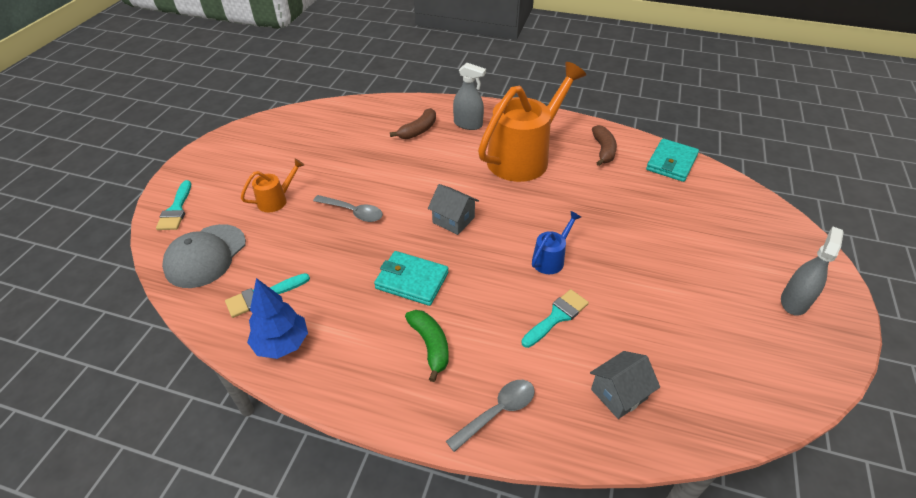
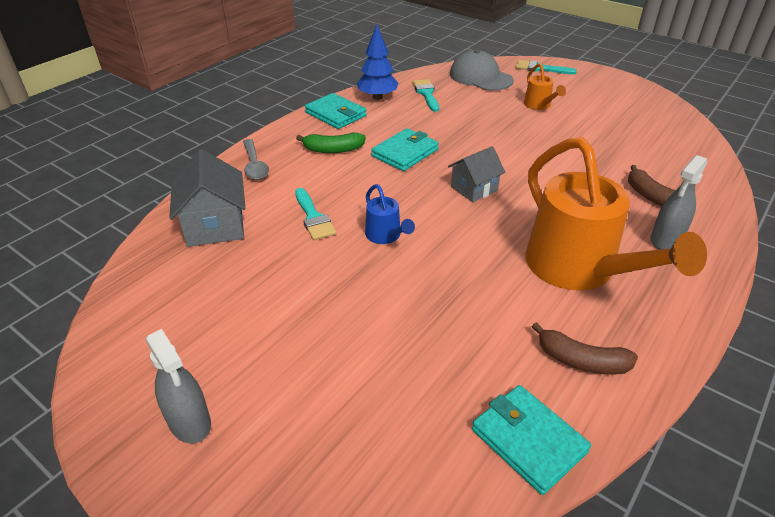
camera: 110 degrees right, 5 degrees down
grey spoon [313,195,383,222] -> none
grey house [590,351,660,419] -> grey house [169,149,245,247], size x1.53
none -> turquoise wallet [305,93,367,129]

